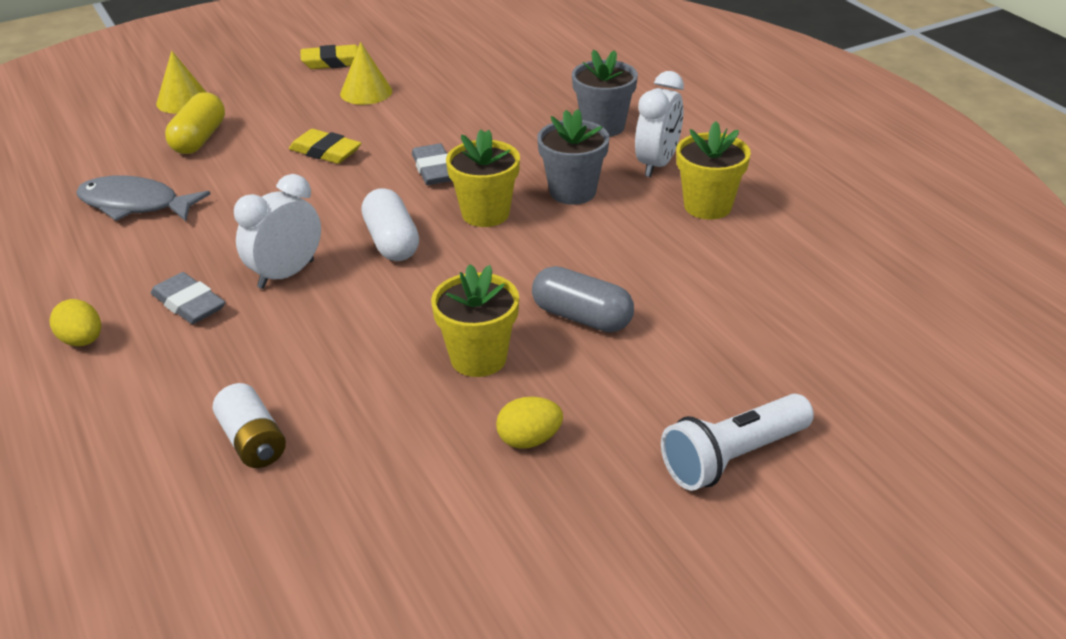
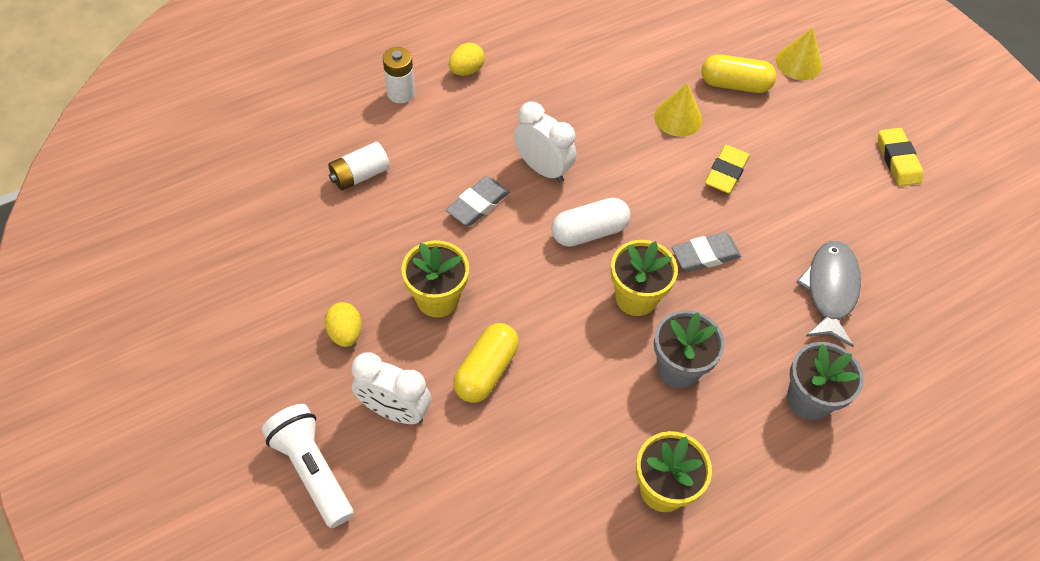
camera: 85 degrees right, 20 degrees up
grey fish [76,175,211,221] -> grey fish moved to [796,241,861,347]
grey eraser [151,272,225,324] -> grey eraser moved to [446,177,509,226]
yellow cone [340,42,392,105] -> yellow cone moved to [654,83,702,137]
grey capsule [532,266,634,332] -> yellow capsule [453,323,519,403]
white clock [635,71,684,177] -> white clock moved to [351,352,431,424]
none -> white battery [383,47,415,103]

